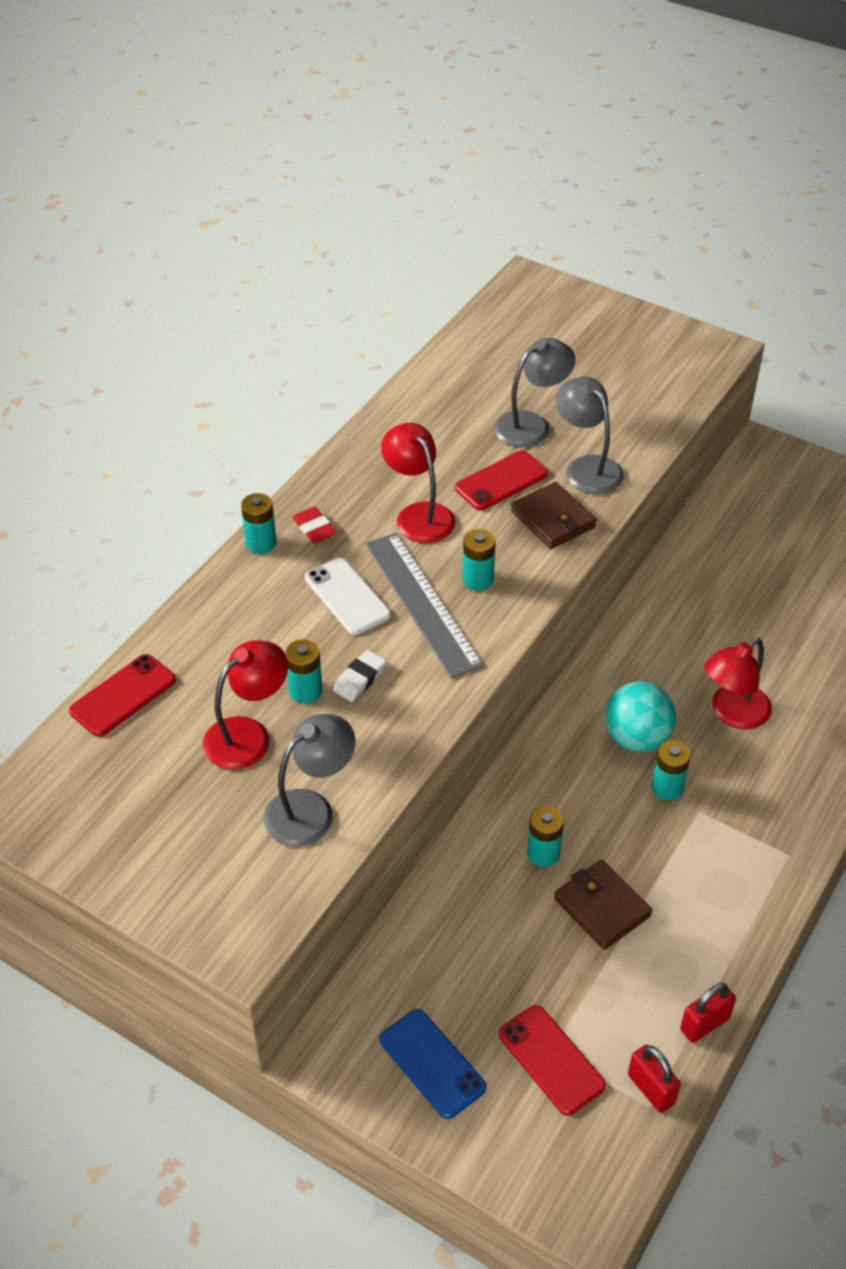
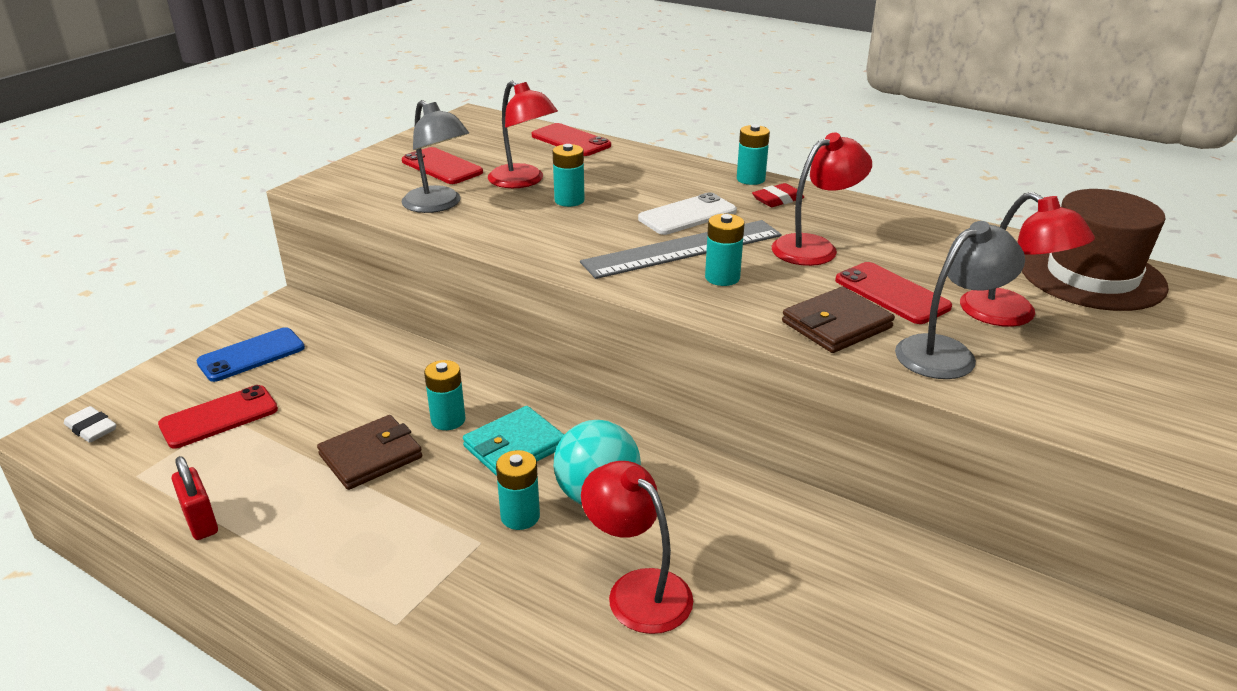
camera: 90 degrees right, 15 degrees down
white eraser [333,650,386,702] -> white eraser moved to [64,406,117,443]
grey lamp [494,338,575,448] -> red lamp [960,192,1095,327]
red padlock [628,1045,681,1113] -> none
none -> red phone [402,147,483,184]
none -> turquoise wallet [463,406,564,476]
none -> brown hat [1022,189,1169,311]

